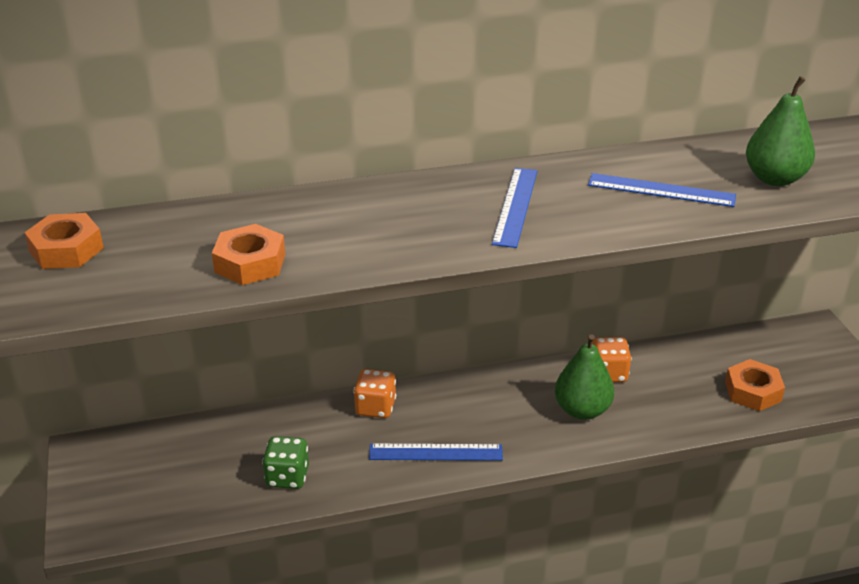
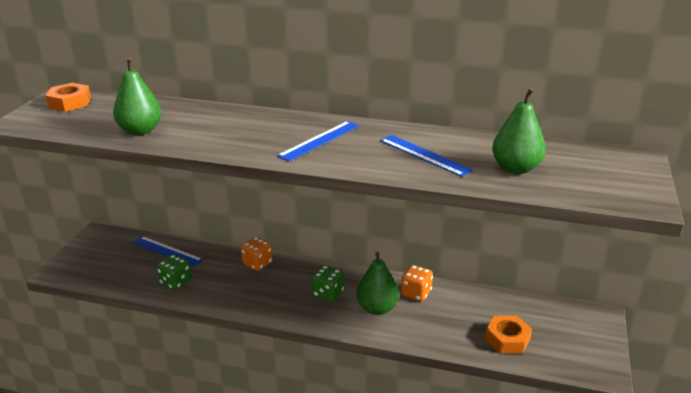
camera: 30 degrees right, 5 degrees down
orange nut [212,224,285,285] -> green pear [113,57,161,135]
blue ruler [369,444,503,461] -> blue ruler moved to [133,236,203,267]
none -> green dice [312,265,344,302]

